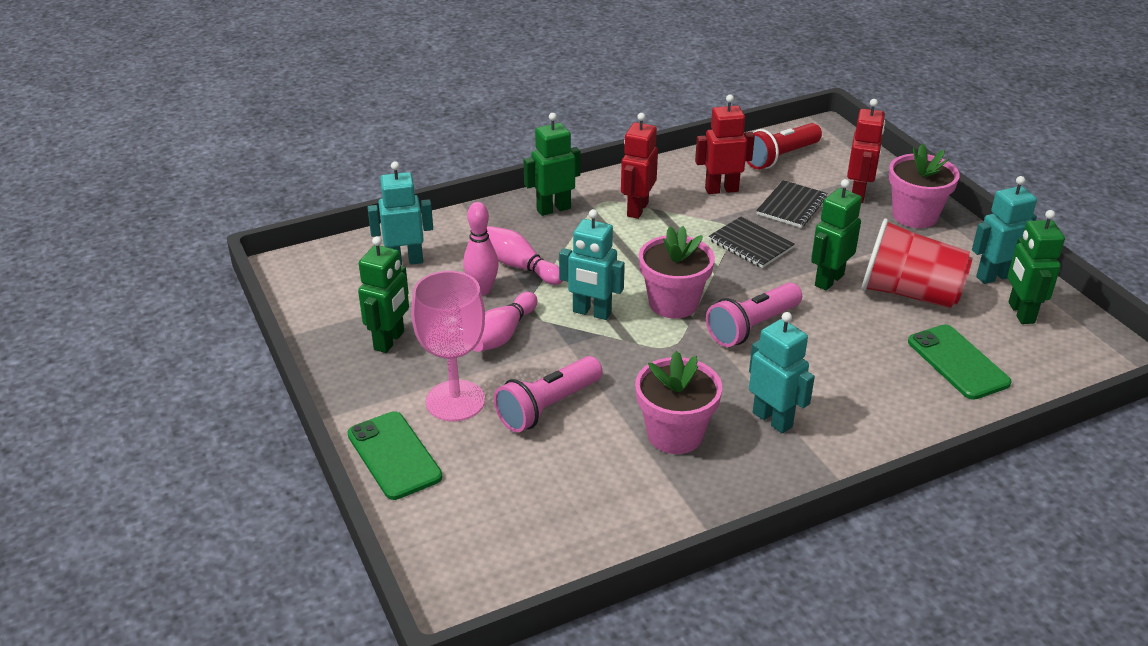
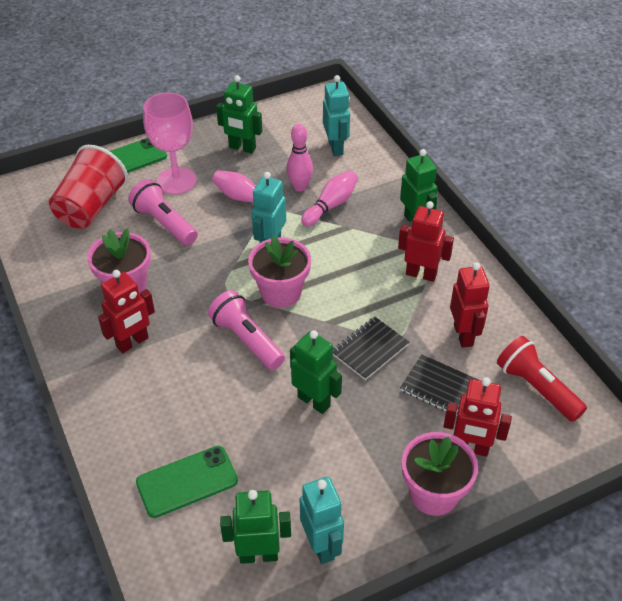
camera: 90 degrees right, 10 degrees up
turquoise robot [749,312,815,433] -> red robot [98,270,155,353]
red cup [861,219,973,309] -> red cup moved to [49,145,128,229]

